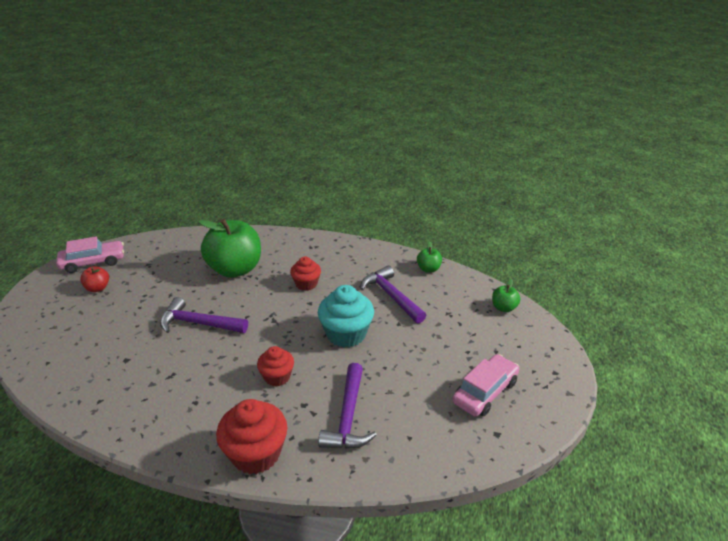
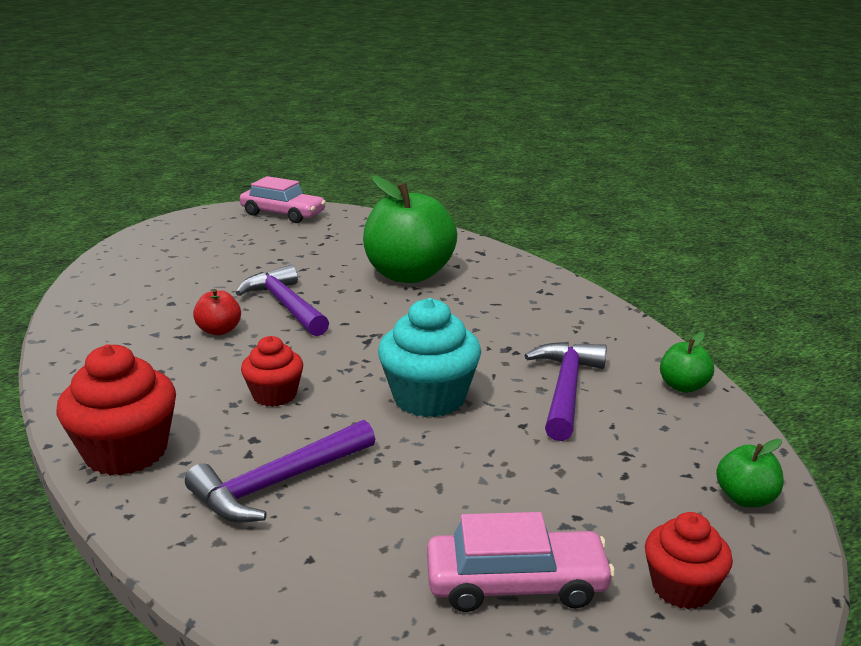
camera: 45 degrees right, 10 degrees down
red apple [80,266,109,292] -> red apple moved to [193,289,241,335]
red cupcake [290,256,321,291] -> red cupcake moved to [645,512,733,609]

